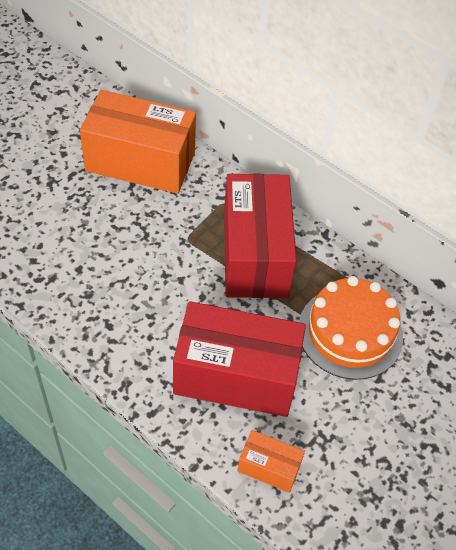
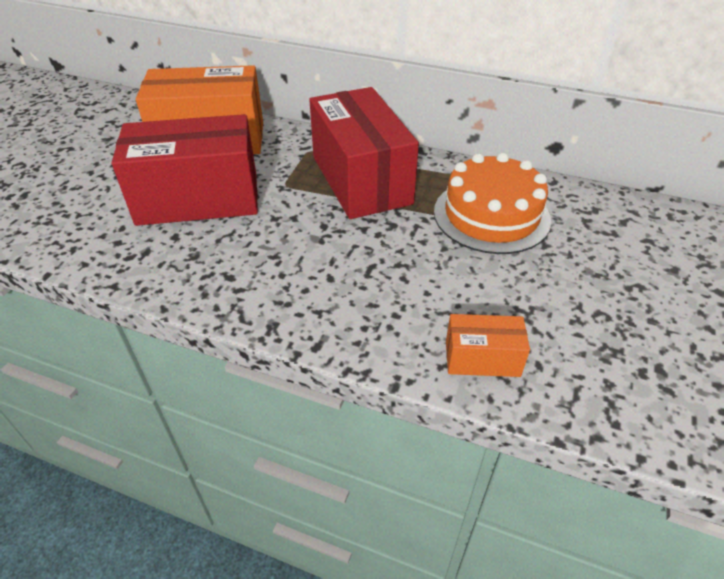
camera: 15 degrees left, 10 degrees down
red box [173,301,306,417] -> red box moved to [112,114,258,226]

